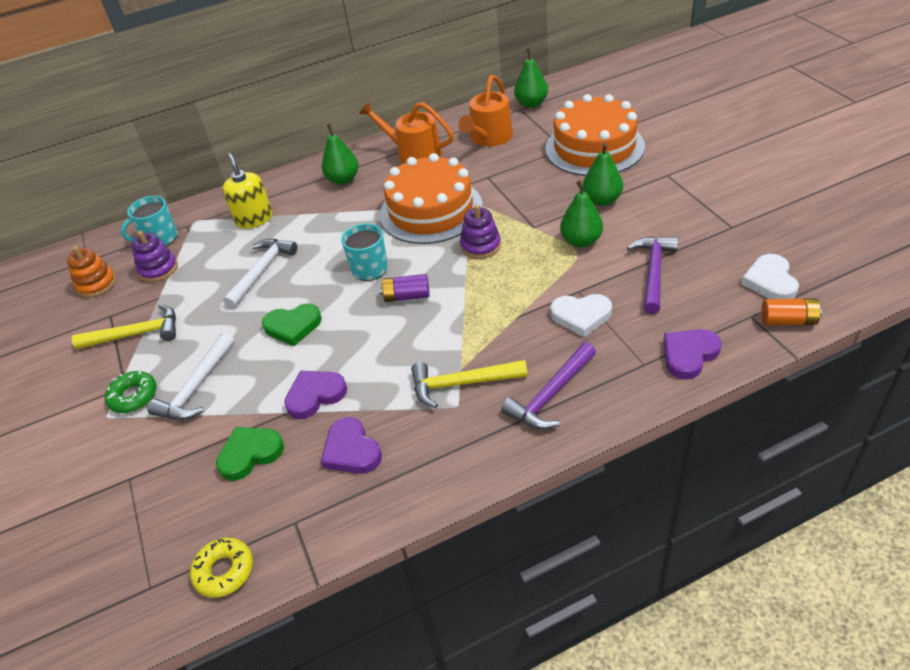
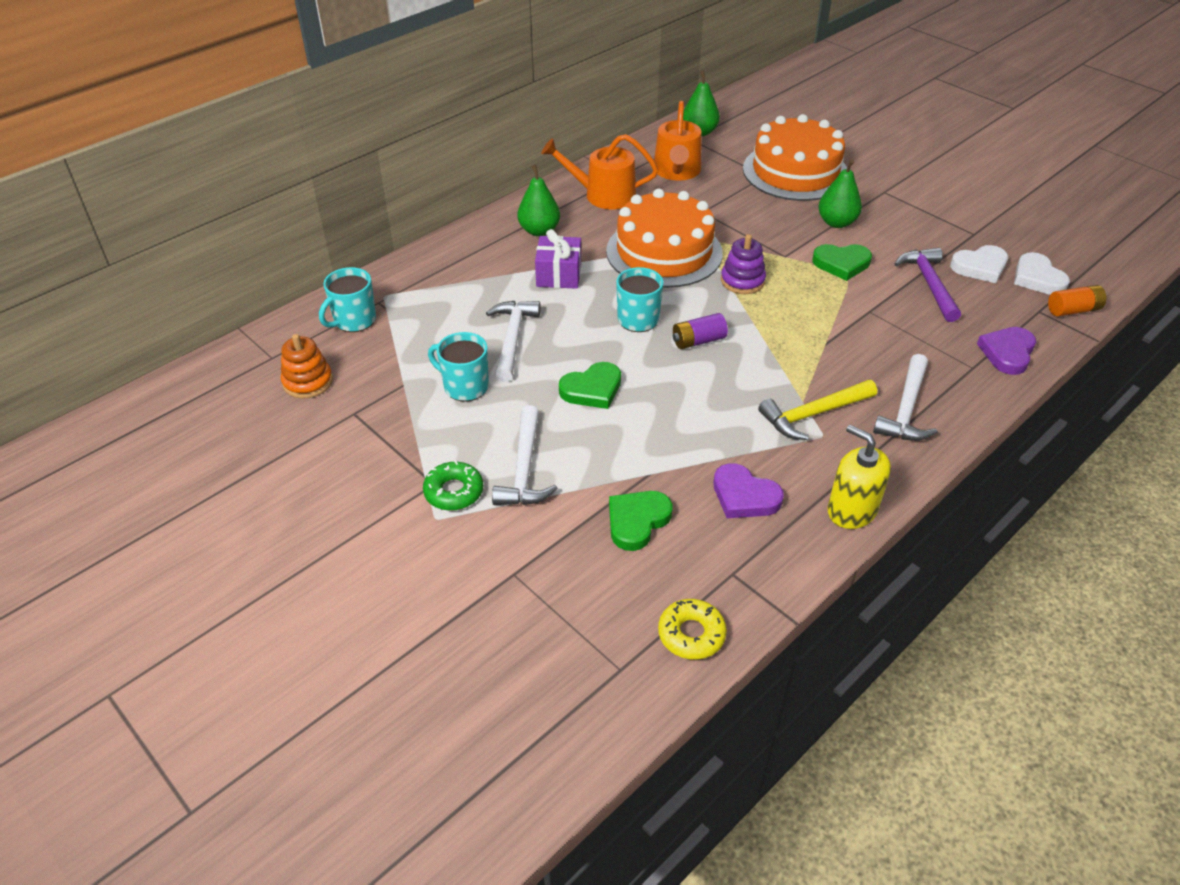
camera: 25 degrees left, 0 degrees up
yellow hammer [72,304,176,349] -> none
purple stacking toy [131,231,178,282] -> none
yellow soap dispenser [223,153,272,229] -> yellow soap dispenser moved to [828,425,891,529]
purple heart [284,370,347,419] -> none
purple hammer [501,342,596,430] -> white hammer [873,354,938,441]
white heart [551,294,612,337] -> white heart moved to [950,245,1008,283]
green pear [560,180,603,248] -> green heart [812,244,872,281]
none -> turquoise mug [428,332,489,402]
none -> purple gift [535,229,581,289]

